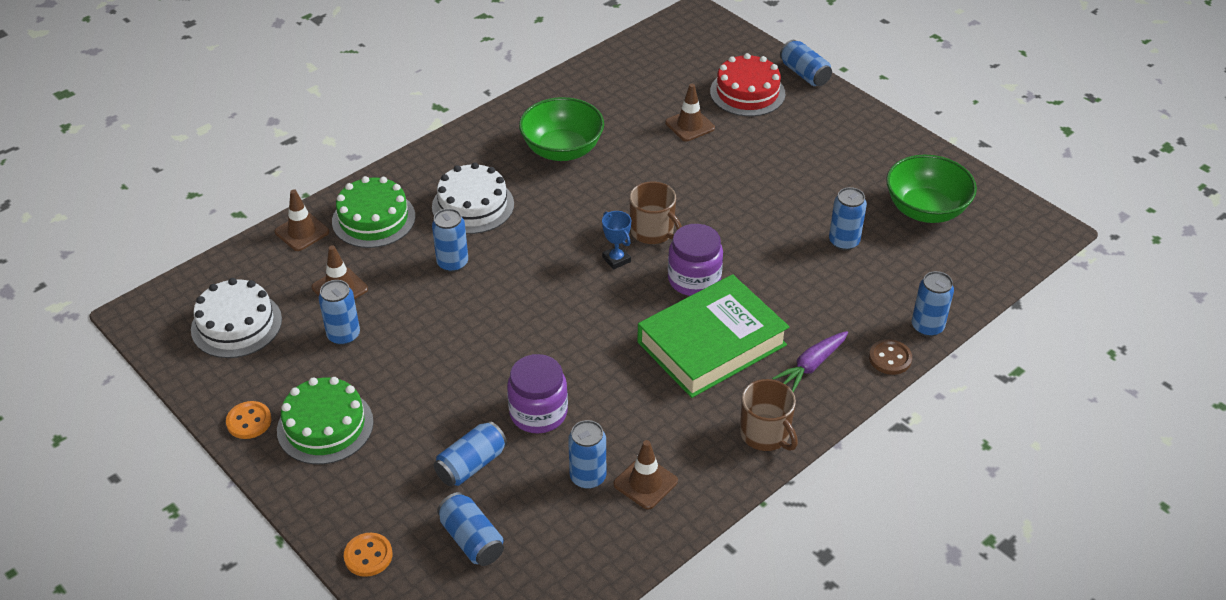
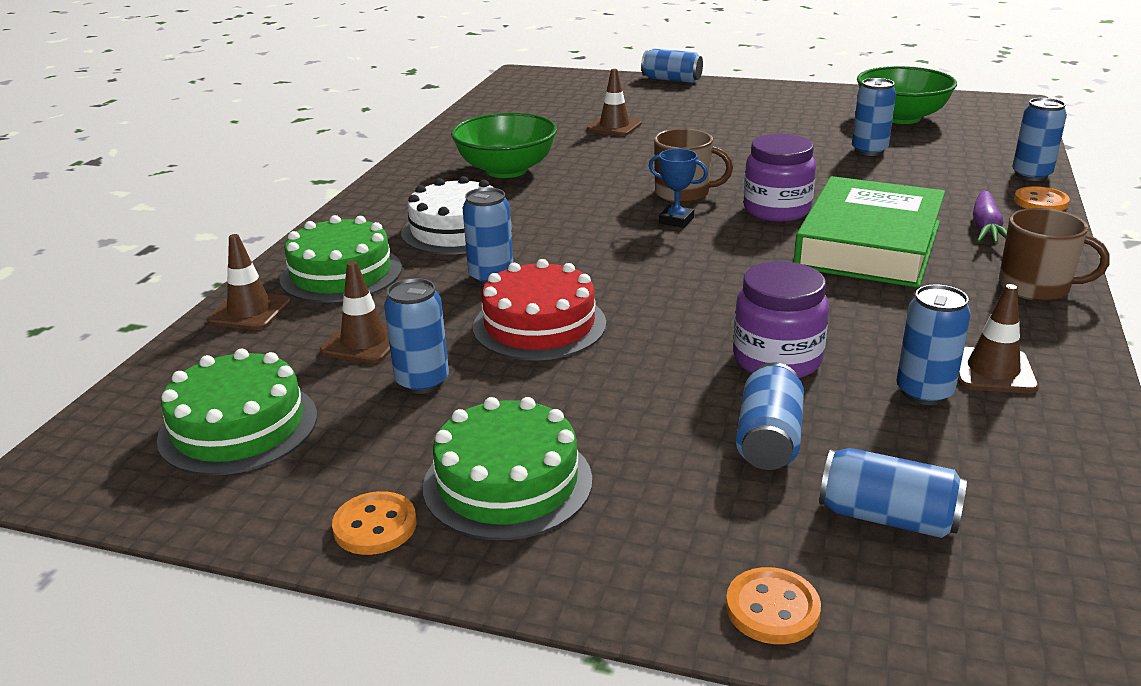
camera: 30 degrees left, 15 degrees down
white cake [191,278,282,358] -> green cake [157,348,317,475]
red cake [710,53,785,116] -> red cake moved to [473,259,606,360]
brown button [869,339,912,375] -> orange button [1014,186,1070,211]

